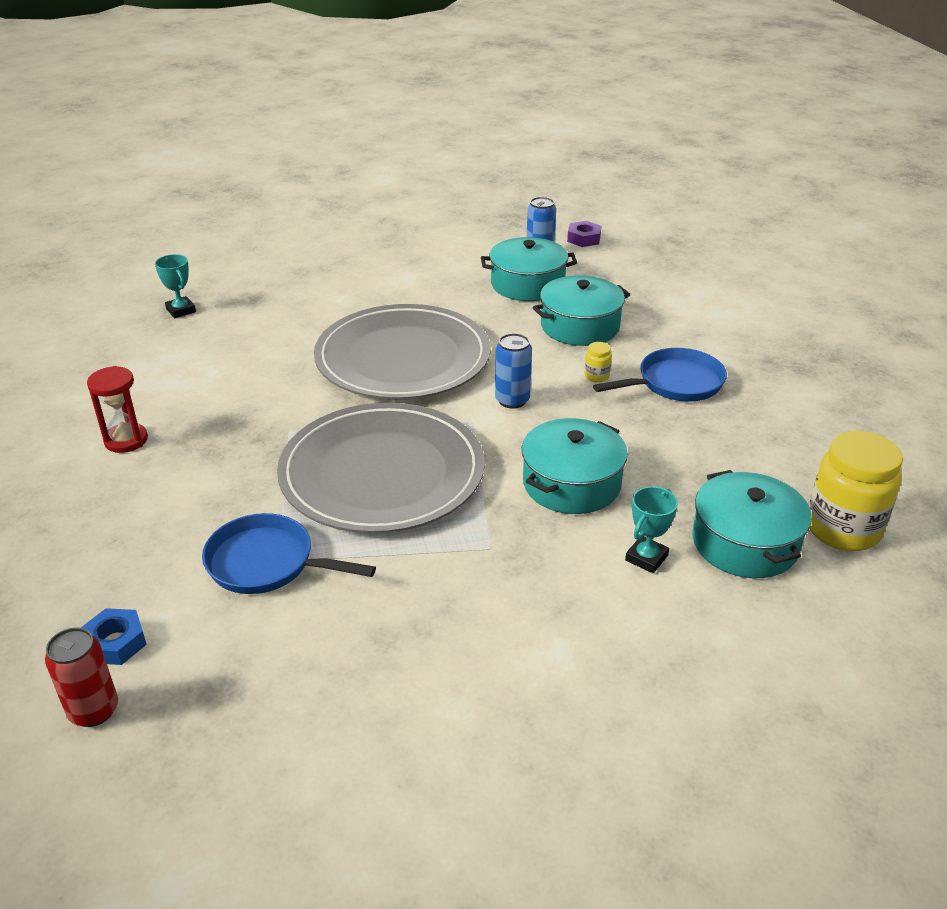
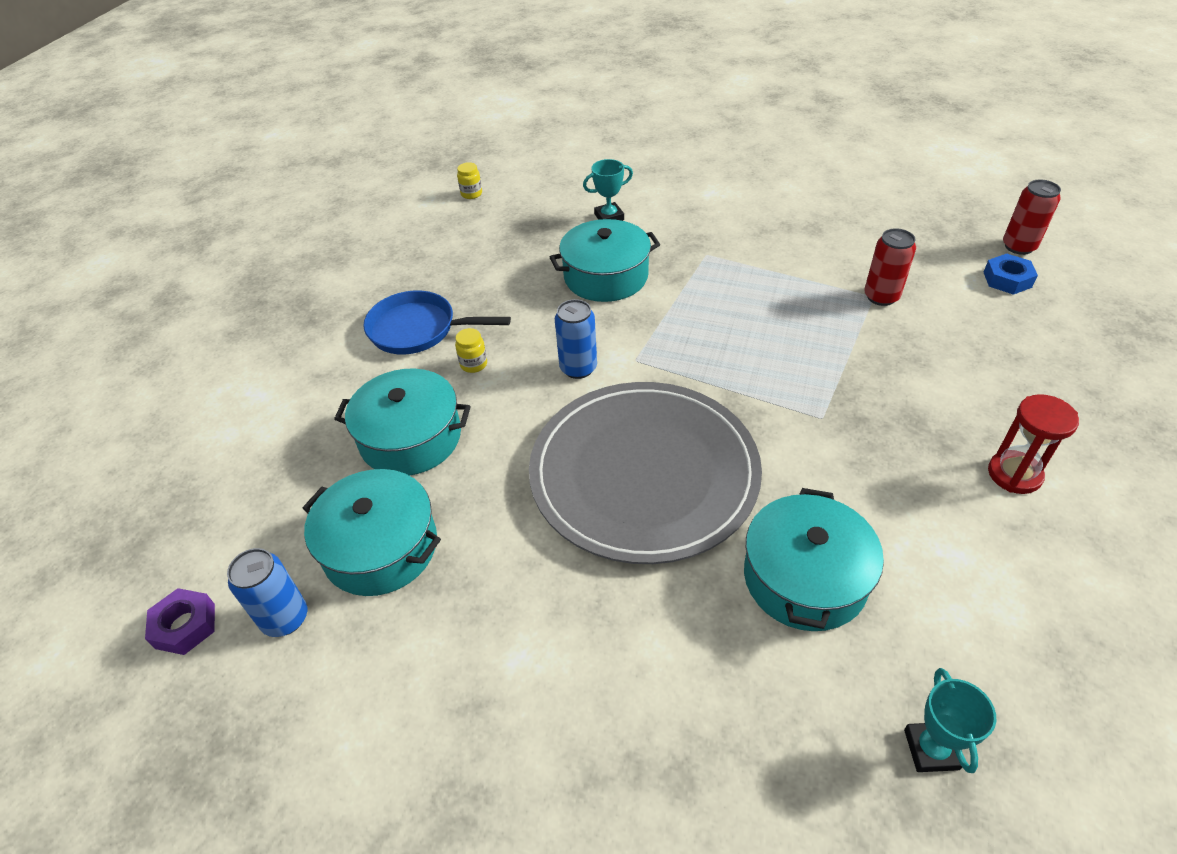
camera: 145 degrees left, 10 degrees up
blue pan [202,513,376,594] -> red can [864,228,916,306]
grey plate [277,403,485,533] -> none
turquoise pot [692,470,812,578] -> turquoise pot moved to [744,488,884,631]
yellow jar [809,431,903,551] -> yellow jar [457,162,482,199], size x0.42

